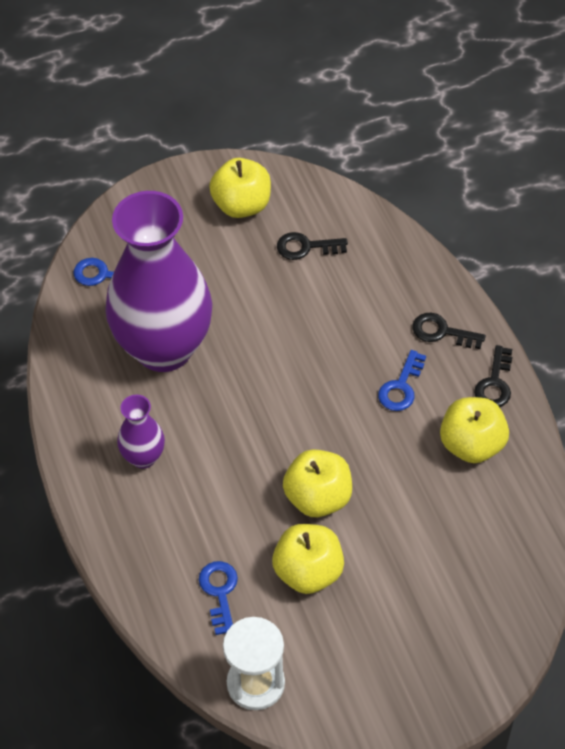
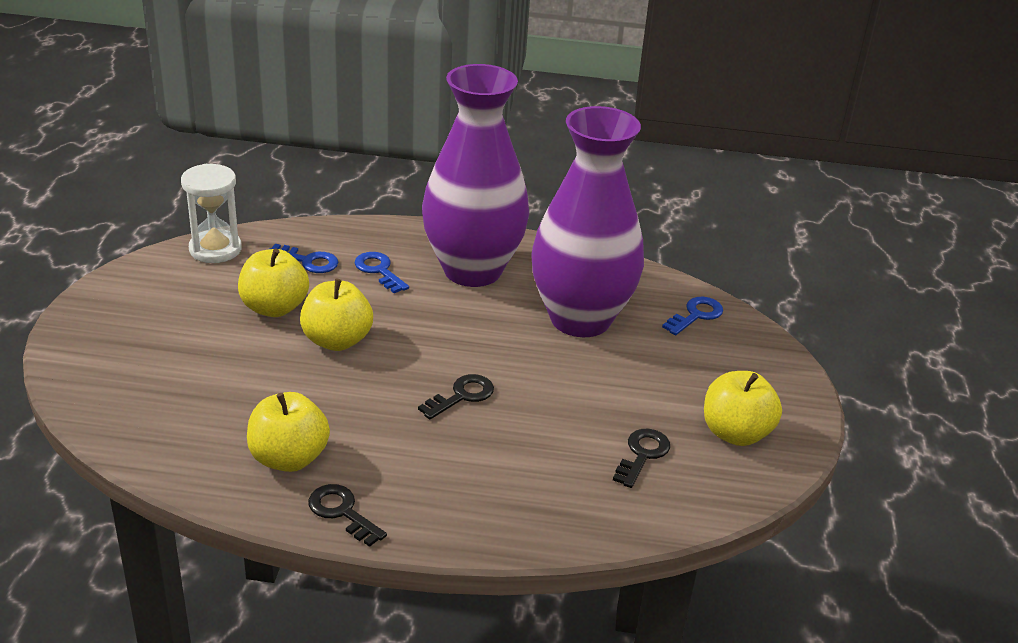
camera: 115 degrees right, 20 degrees down
purple vase [117,395,165,469] -> purple vase [422,64,529,287], size x2.31
blue key [378,350,426,411] -> blue key moved to [355,252,409,293]
black key [412,313,486,349] -> black key moved to [418,374,494,419]

